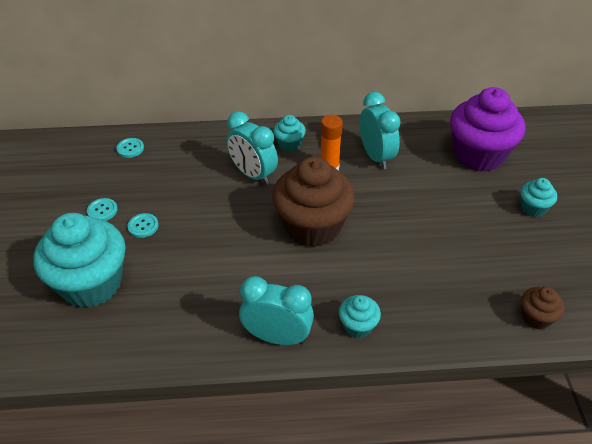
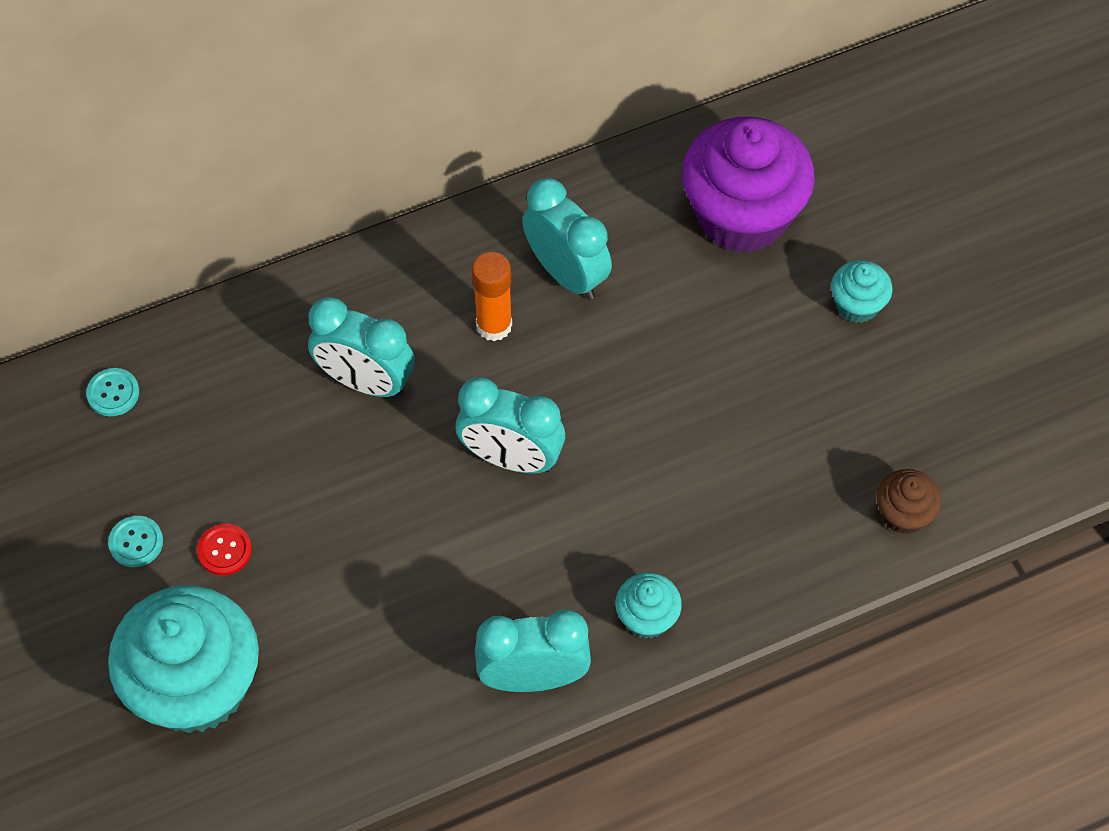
camera: 20 degrees left, 15 degrees up
turquoise button [128,213,159,238] -> red button [197,524,252,575]
brown cupcake [272,157,355,248] -> turquoise clock [455,377,565,474]
turquoise cupcake [273,115,306,152] -> none

